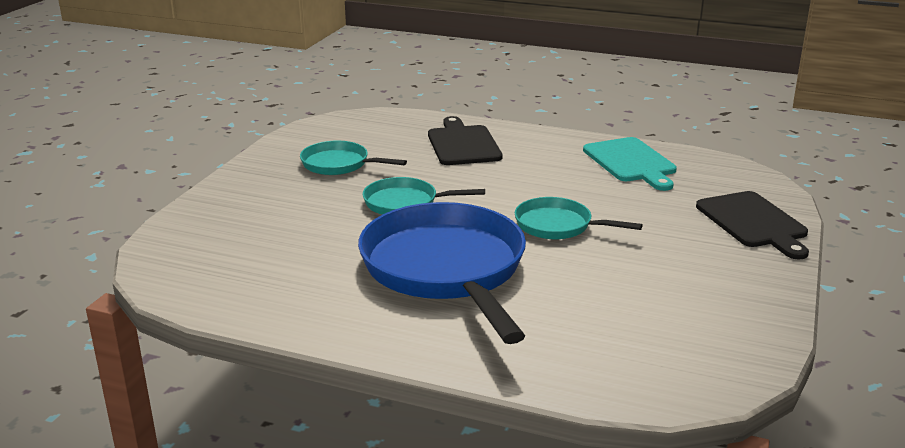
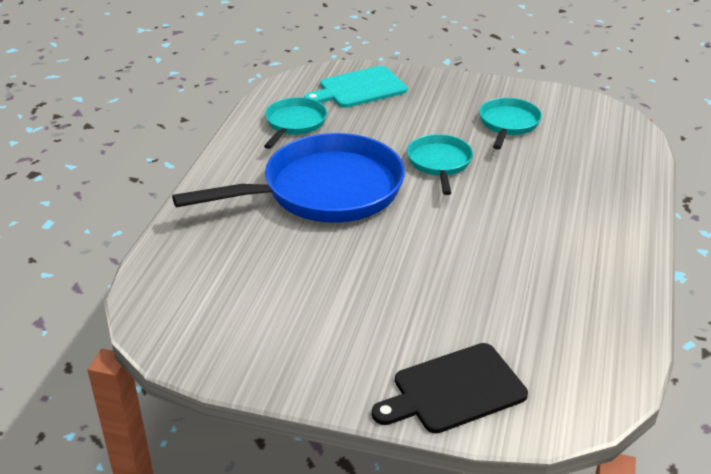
camera: 85 degrees right, 10 degrees up
black cutting board [428,116,502,165] -> none
turquoise pan [515,197,643,239] -> turquoise pan moved to [264,97,327,149]
turquoise cutting board [583,137,677,191] -> turquoise cutting board moved to [304,66,407,108]

